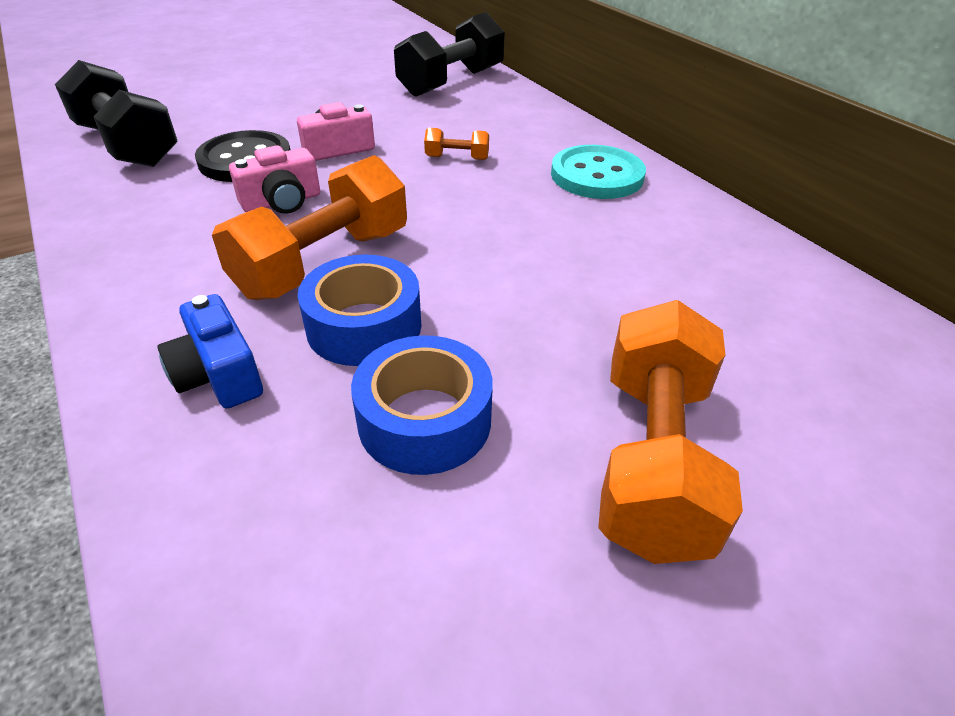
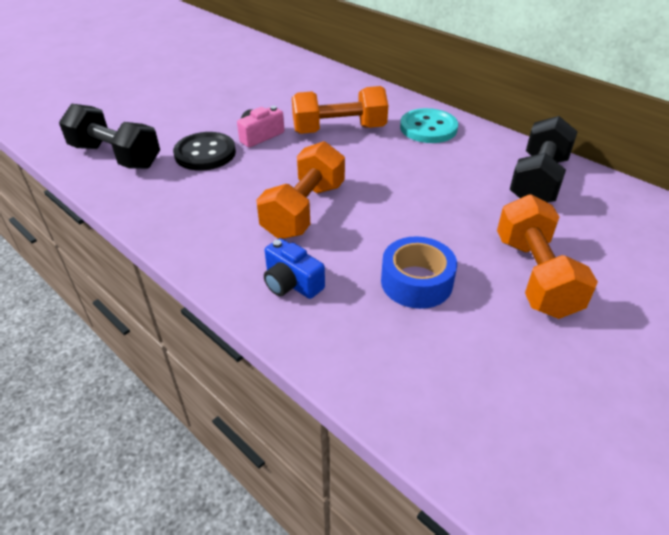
camera: 15 degrees left, 0 degrees up
pink camera [229,145,320,214] -> none
blue tape [298,255,421,366] -> none
black dumbbell [394,12,505,97] -> black dumbbell moved to [509,116,578,203]
orange dumbbell [424,128,489,160] -> orange dumbbell [292,86,388,134], size x2.27

